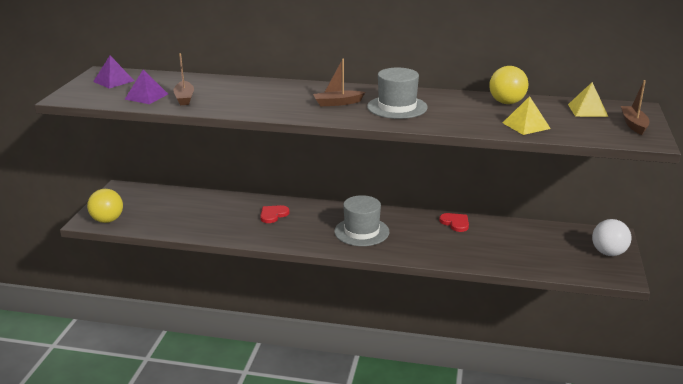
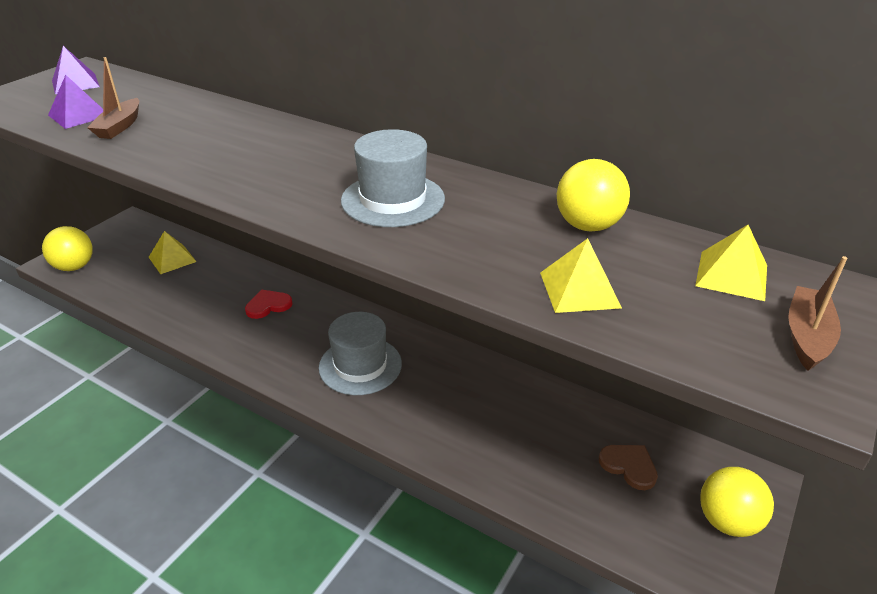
camera: 20 degrees right, 10 degrees up
brown boat [313,59,365,107] -> none
red heart [439,213,469,232] -> none
white ball [592,219,631,256] -> yellow ball [700,467,774,537]
none -> yellow pyramid [149,231,197,274]
none -> brown heart [599,445,658,490]

